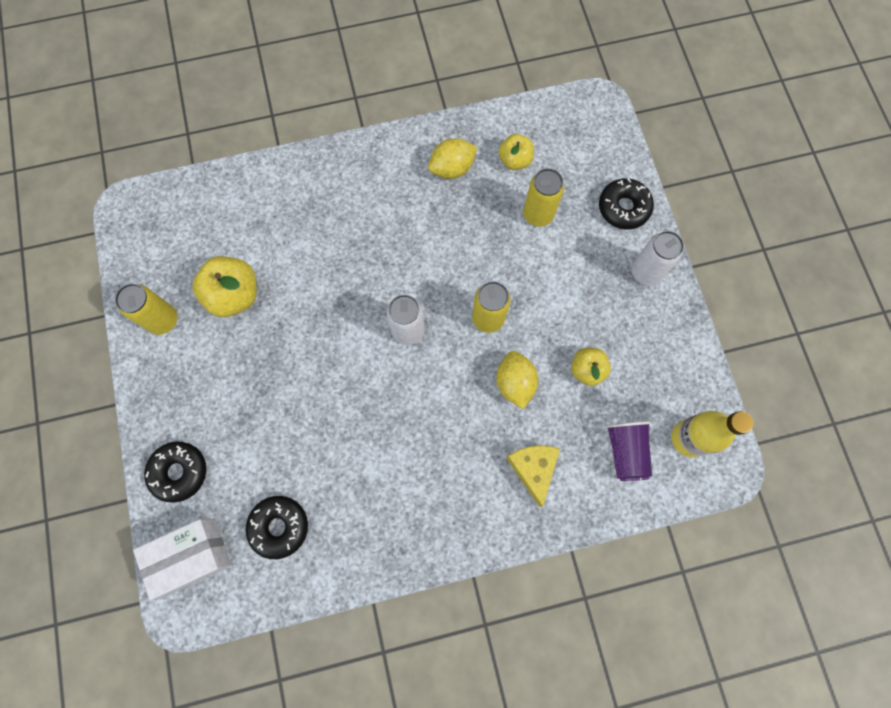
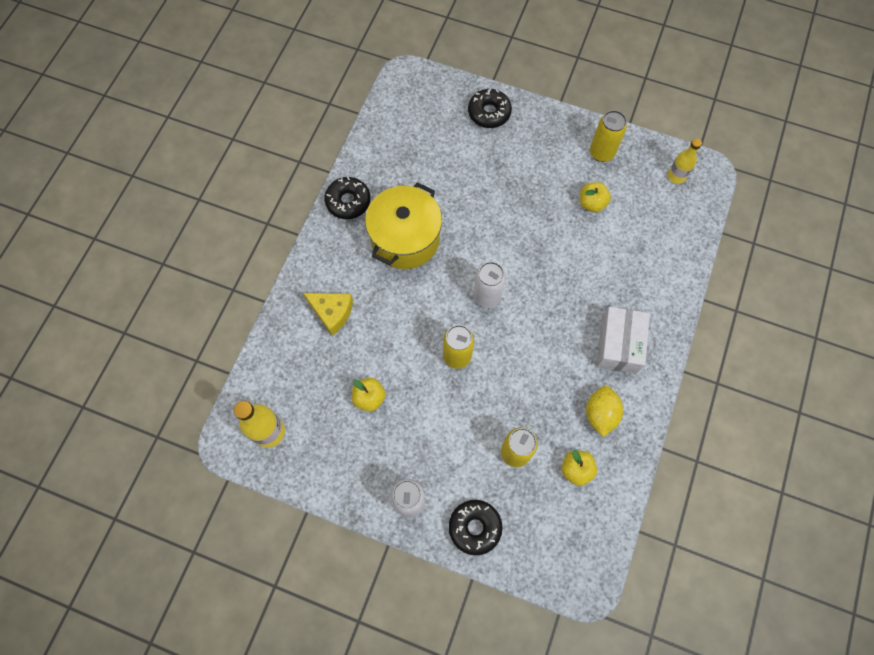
camera: 125 degrees right, 5 degrees down
white box [133,519,231,600] -> white box moved to [596,307,650,374]
yellow apple [192,256,257,317] -> yellow apple [580,182,611,212], size x0.62
black donut [246,496,308,559] -> black donut moved to [324,177,370,219]
yellow lemon [496,351,538,409] -> none
purple cup [606,421,652,481] -> none
none -> yellow pot [365,182,442,269]
none -> yellow bottle [668,138,702,184]

